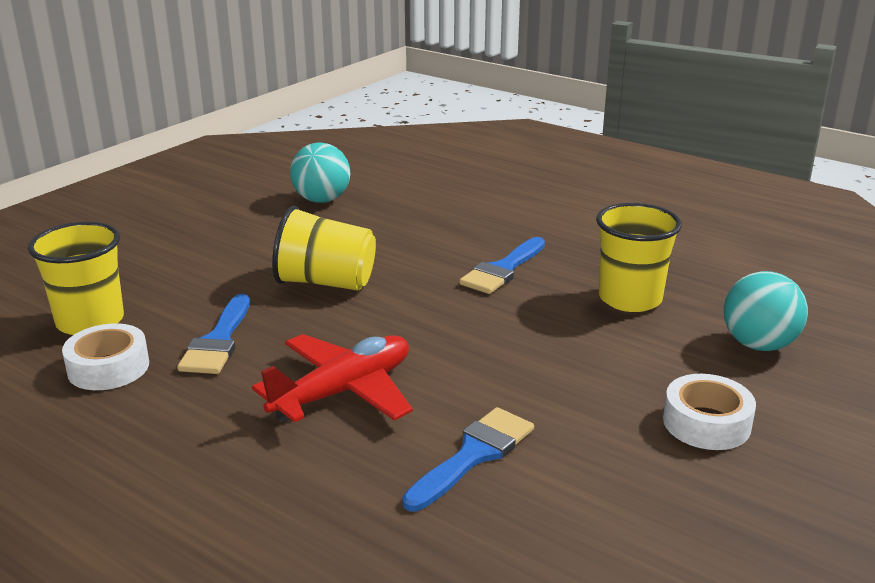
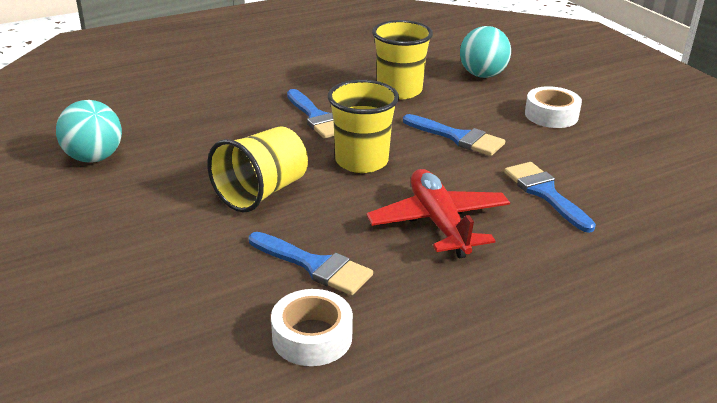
camera: 65 degrees left, 5 degrees up
yellow cup [28,222,124,335] -> yellow cup moved to [327,80,399,173]
none -> blue brush [403,114,505,156]

